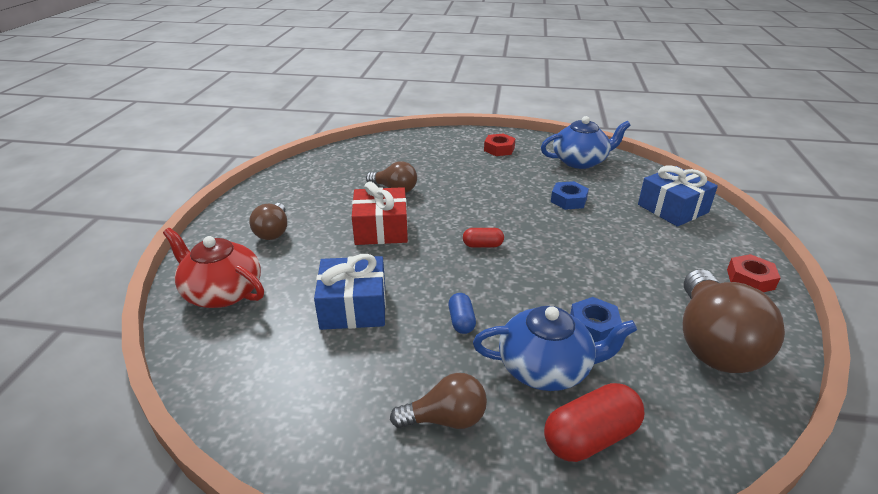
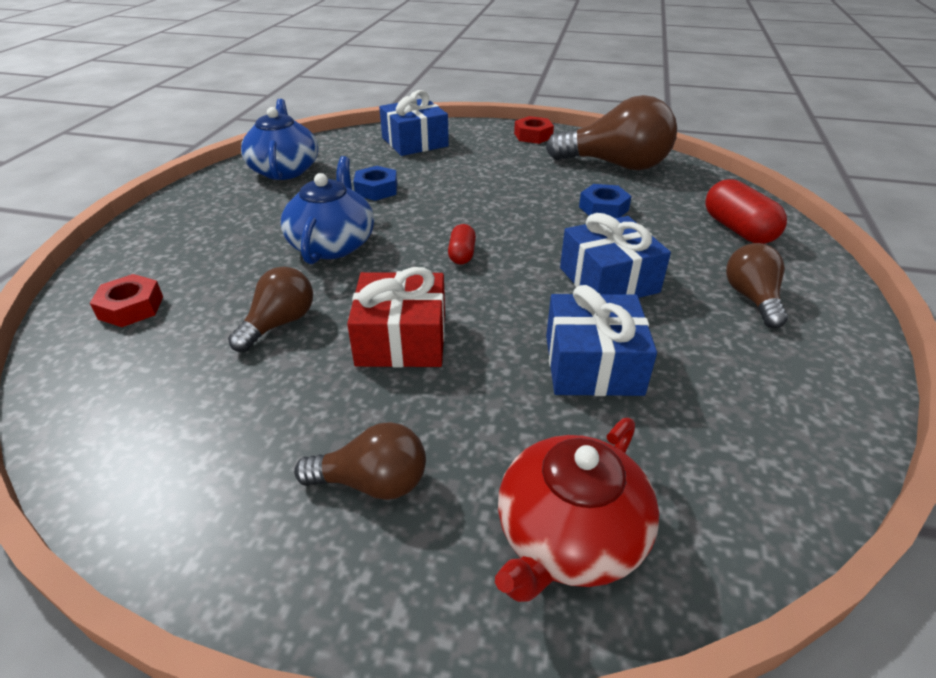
camera: 85 degrees left, 5 degrees up
blue capsule [448,293,476,334] -> blue gift [560,213,671,298]
blue teapot [473,306,637,391] -> blue teapot moved to [281,156,374,264]
red nut [484,133,515,156] -> red nut moved to [90,274,163,327]

